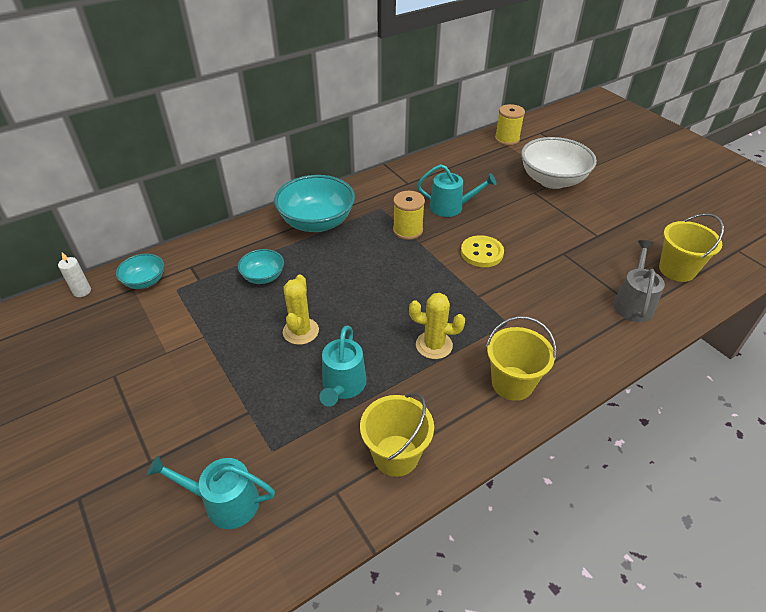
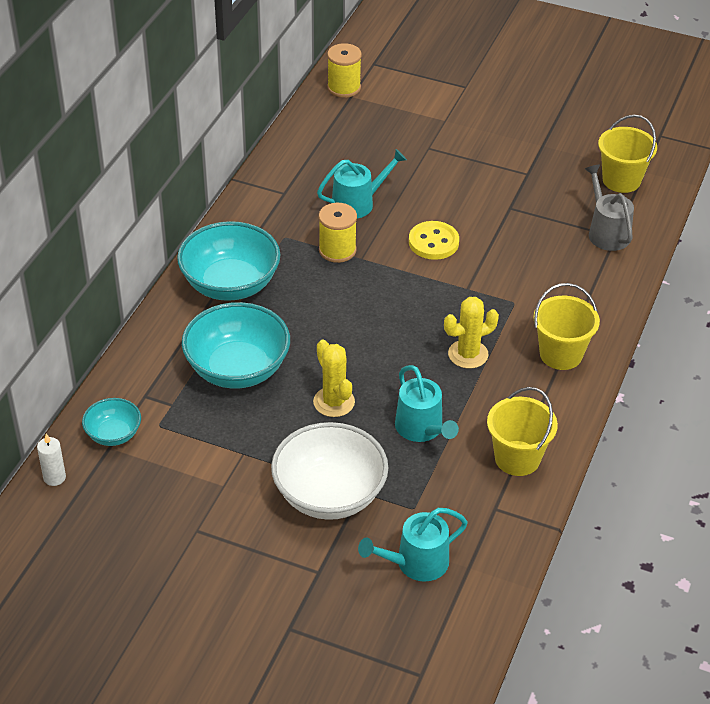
camera: 35 degrees left, 0 degrees up
turquoise bowl [238,249,284,284] -> turquoise bowl [182,302,290,388], size x1.91
white bowl [521,137,597,189] -> white bowl moved to [271,422,388,520]

